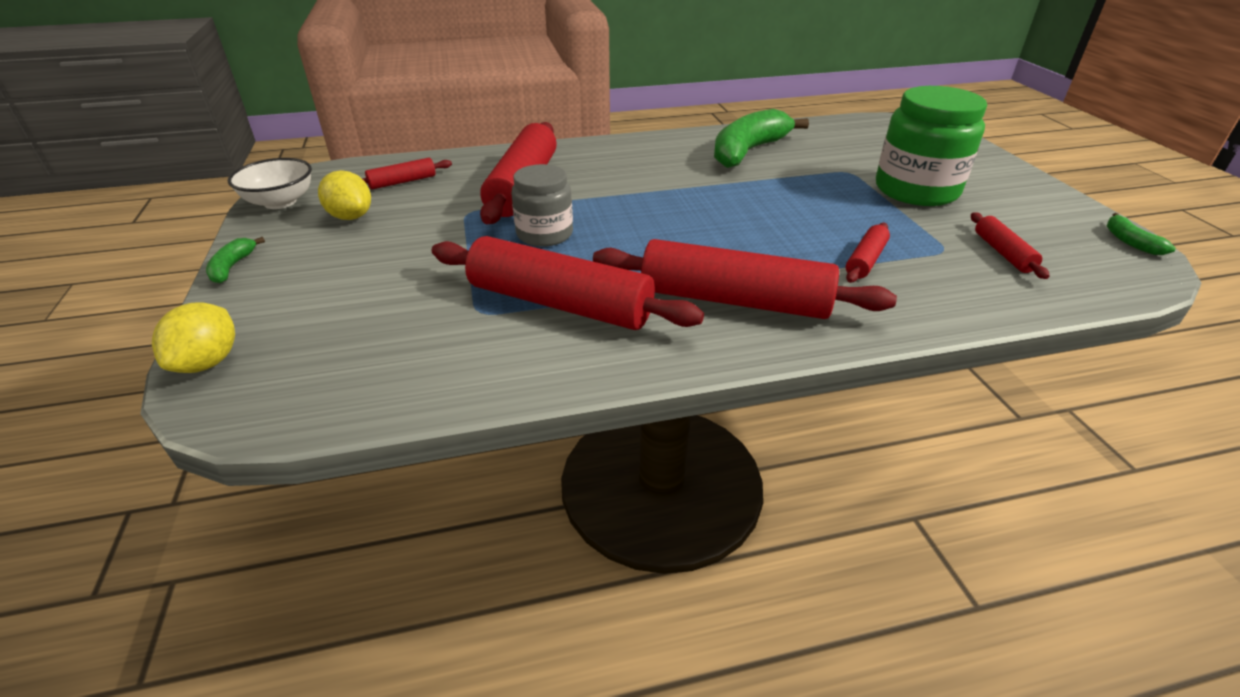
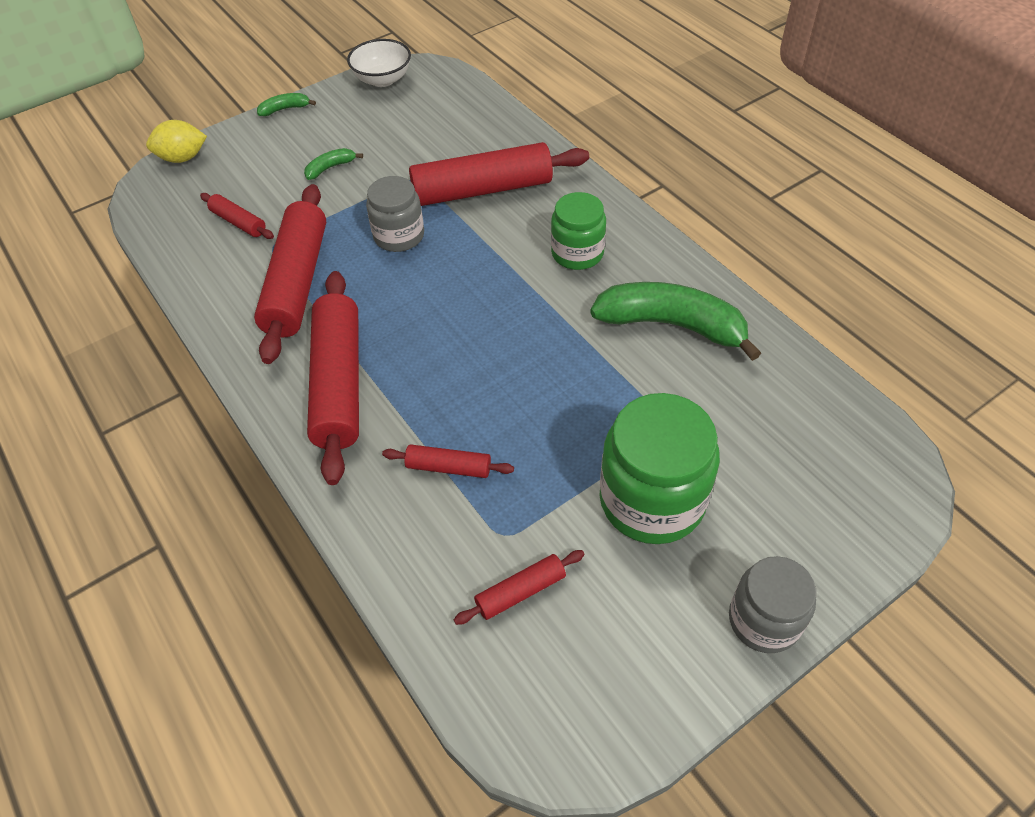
camera: 70 degrees right, 15 degrees up
yellow lemon [318,170,371,220] -> none
red rolling pin [363,158,452,189] -> red rolling pin moved to [200,193,274,239]
green banana [1107,213,1176,255] -> green banana moved to [304,148,363,180]
none -> green jar [551,192,606,270]
none -> grey jar [729,556,816,653]

